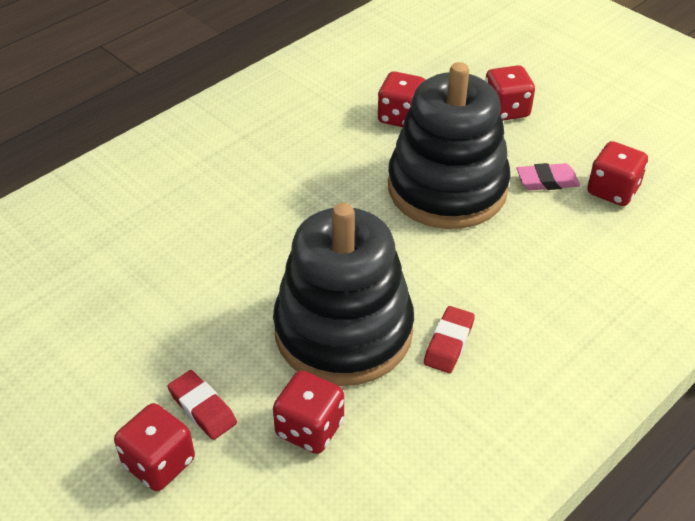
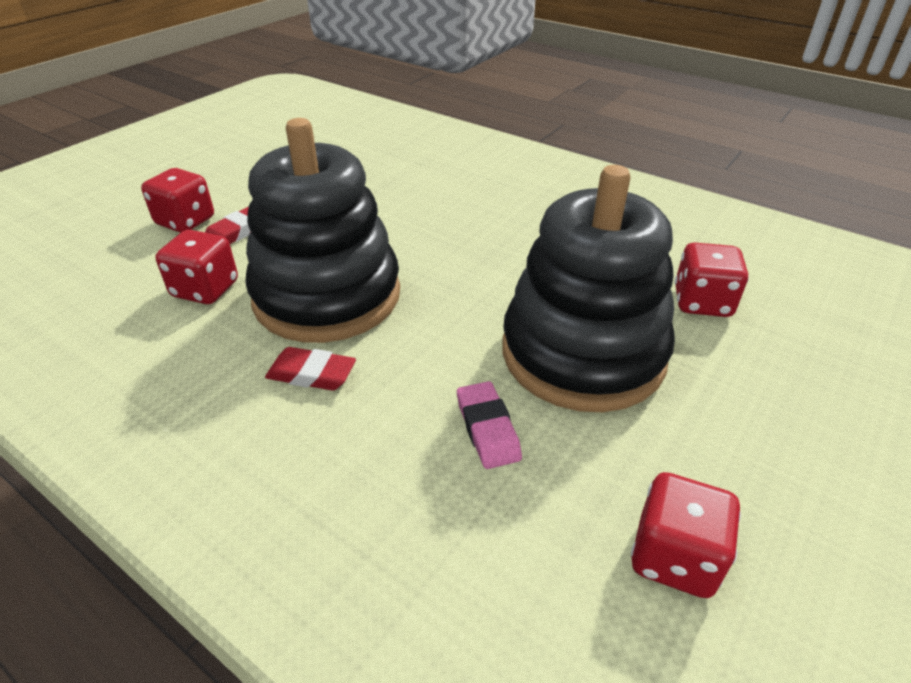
camera: 80 degrees right, 5 degrees down
red dice [485,65,535,120] -> none
pink eraser [517,163,580,190] -> pink eraser moved to [457,381,522,469]

